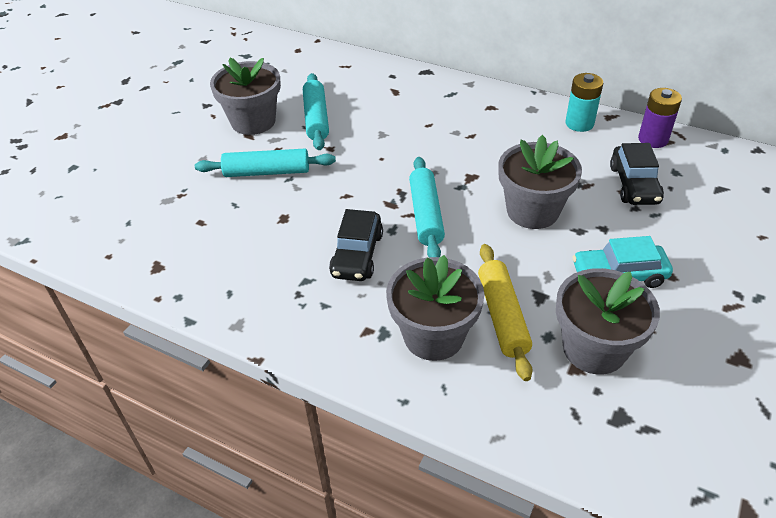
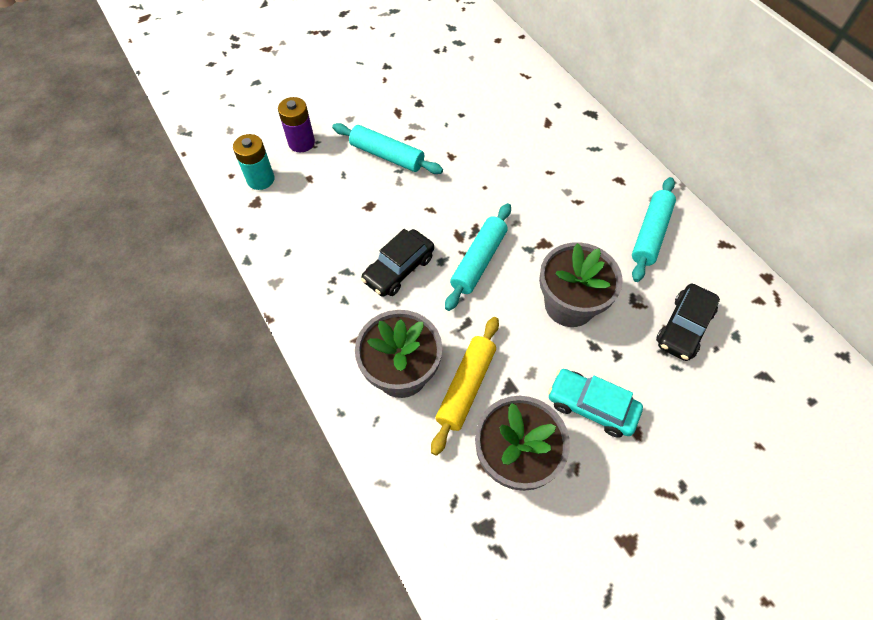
camera: 30 degrees right, 15 degrees up
grey flower pot [210,58,281,135] -> none
turquoise rolling pin [303,73,329,150] -> turquoise rolling pin moved to [632,177,676,282]
turquoise battery [565,73,603,132] -> turquoise battery moved to [233,134,275,190]
purple battery [638,88,682,148] -> purple battery moved to [278,97,315,152]

